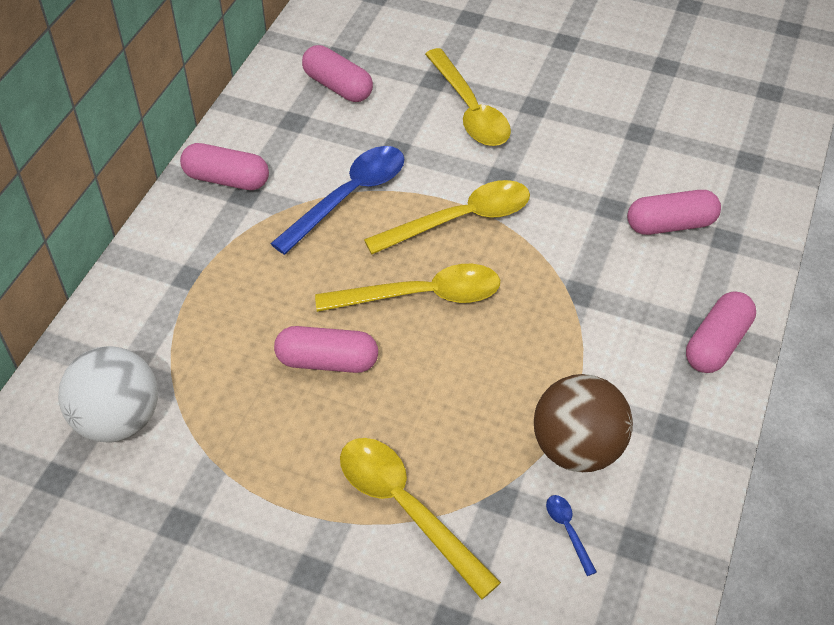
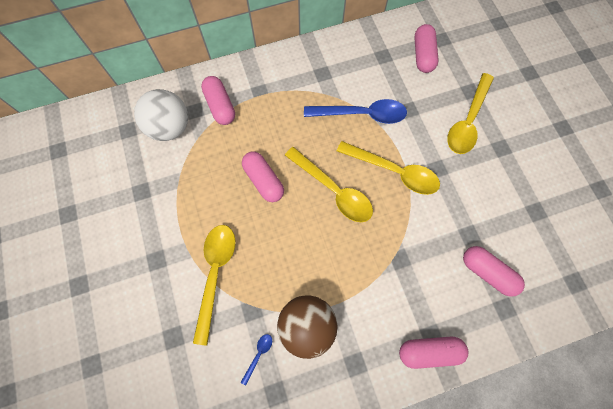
camera: 50 degrees right, 20 degrees up
pink capsule [180,143,269,190] -> pink capsule moved to [201,76,235,125]

